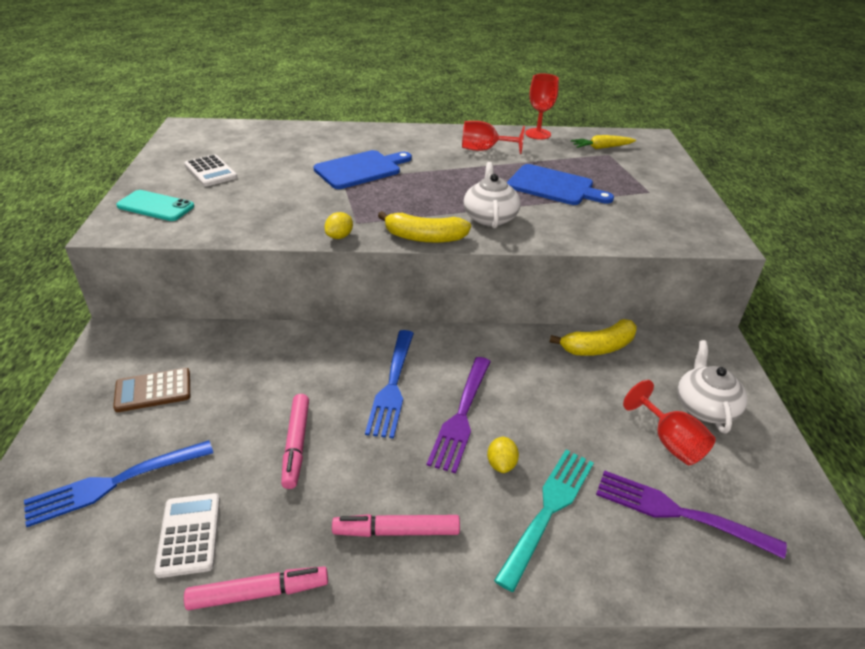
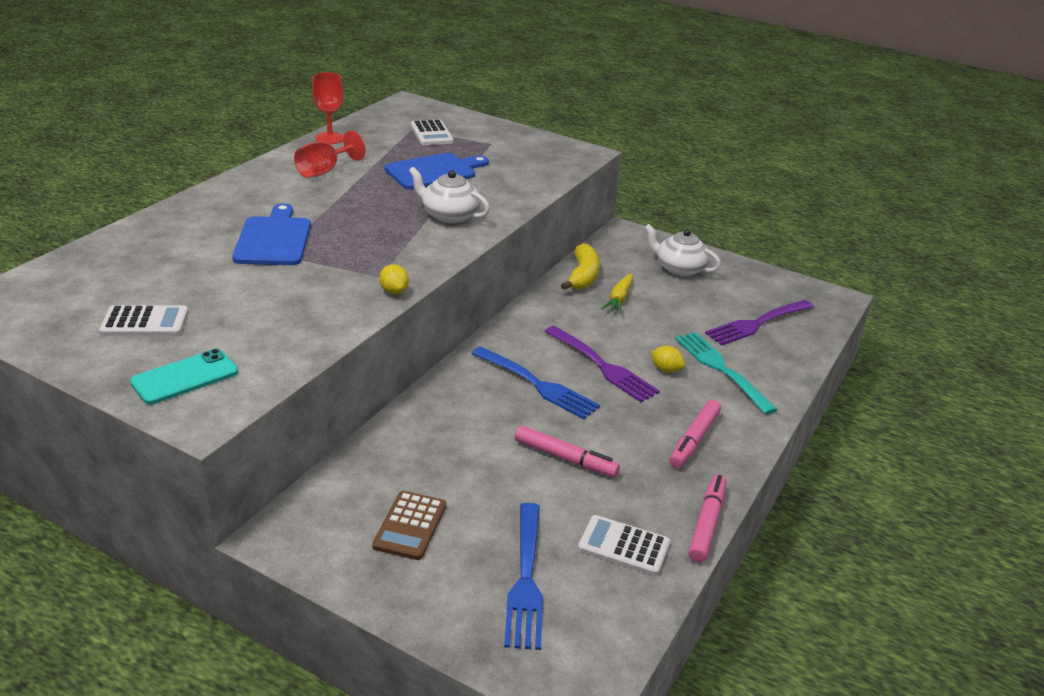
camera: 60 degrees left, 5 degrees down
yellow banana [378,211,471,243] -> none
yellow carrot [571,135,636,149] -> yellow carrot moved to [601,273,633,314]
red goblet [623,380,716,465] -> none
none -> white calculator [411,120,454,145]

